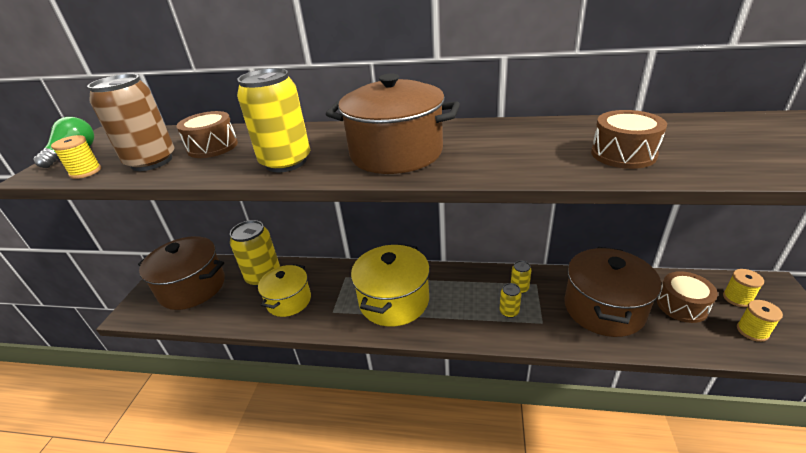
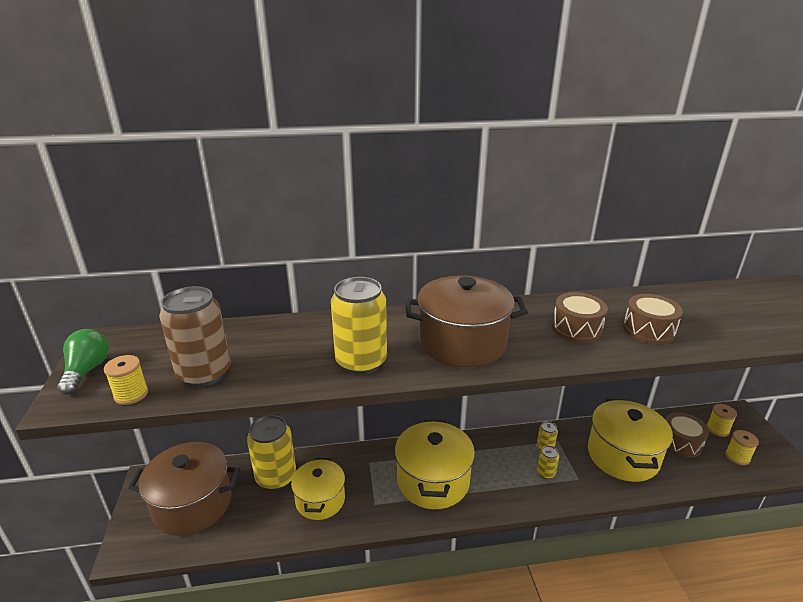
camera: 20 degrees left, 5 degrees down
brown drum [176,111,238,158] -> brown drum moved to [552,292,608,343]
brown pot [564,247,661,337] -> yellow pot [588,399,673,482]

